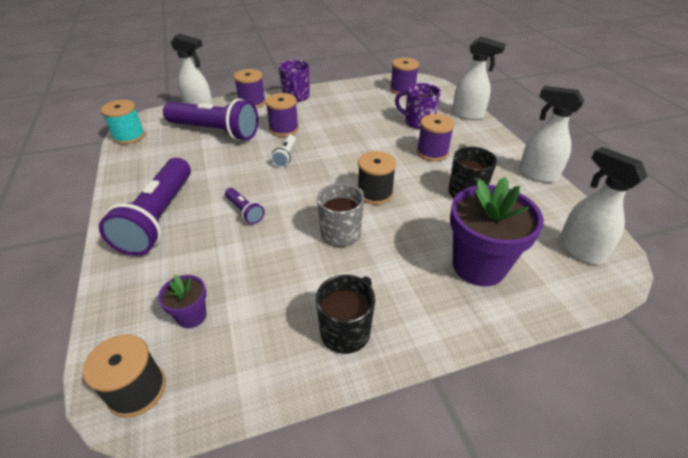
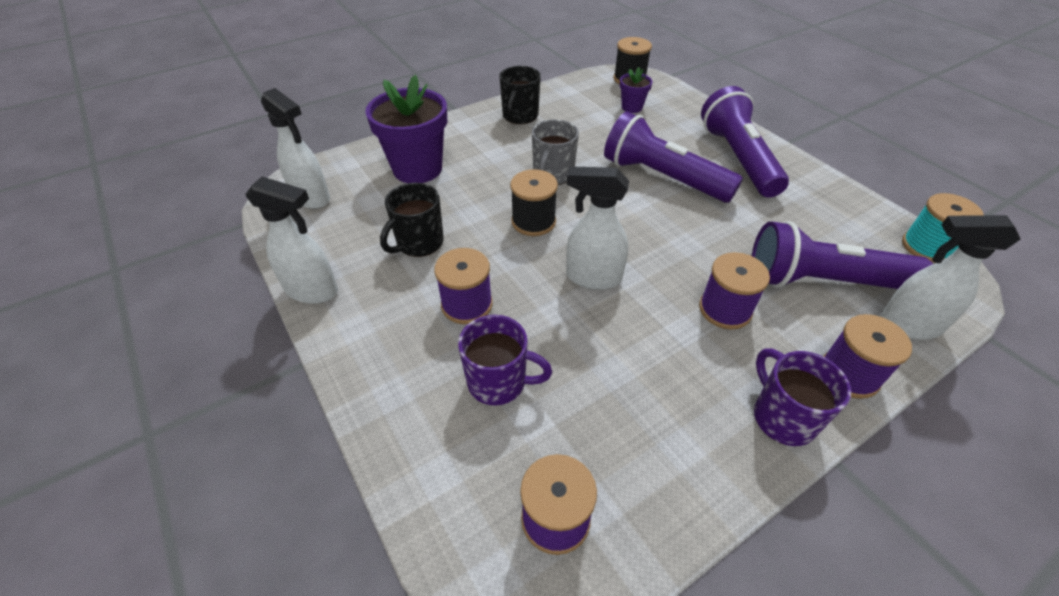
camera: 165 degrees right, 5 degrees up
purple flashlight [225,188,265,224] -> purple flashlight [604,112,743,203], size x2.24
white flashlight [271,135,296,167] -> none
white spray bottle [452,37,506,120] -> white spray bottle moved to [566,166,629,290]

